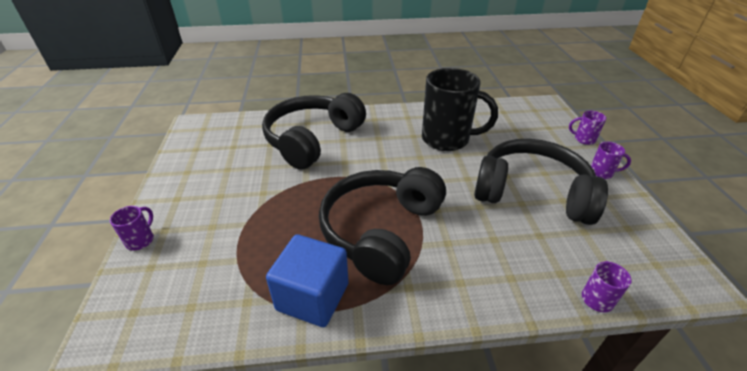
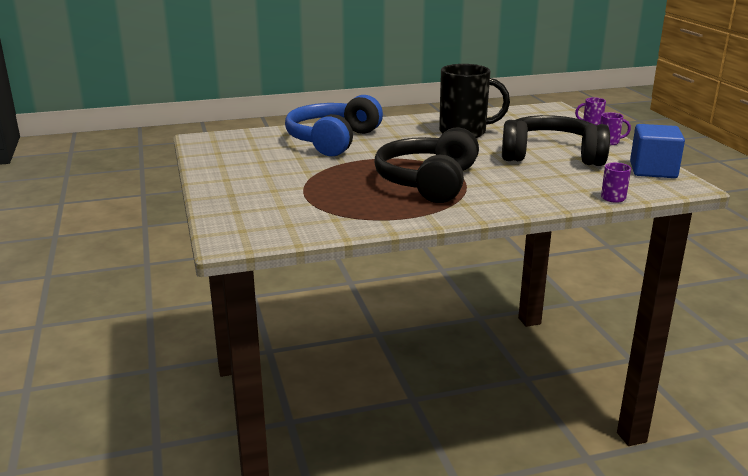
camera: 10 degrees left, 15 degrees down
purple mug [110,206,154,250] -> none
black headphones [262,93,366,170] -> blue headphones [285,95,383,156]
blue cube [266,234,349,327] -> blue cube moved to [630,124,685,178]

